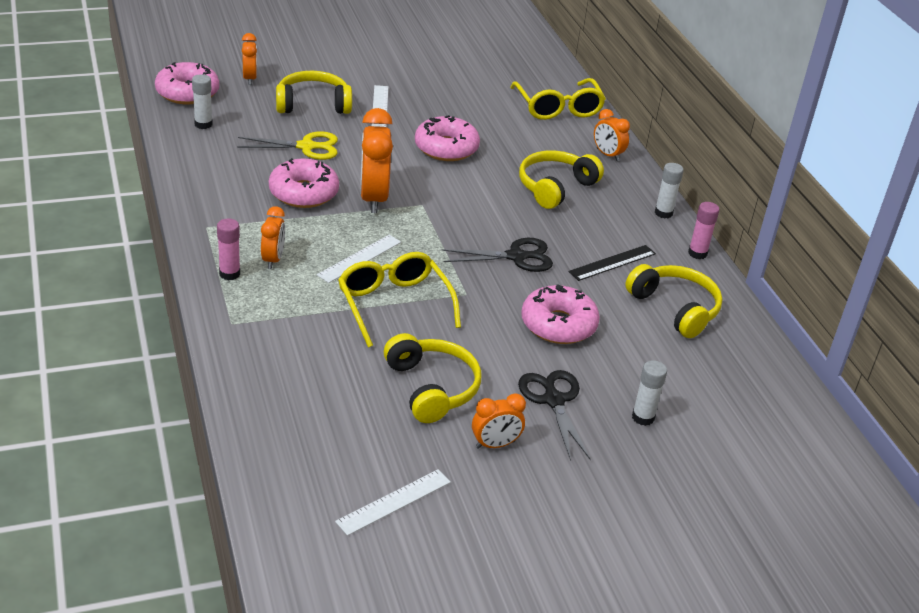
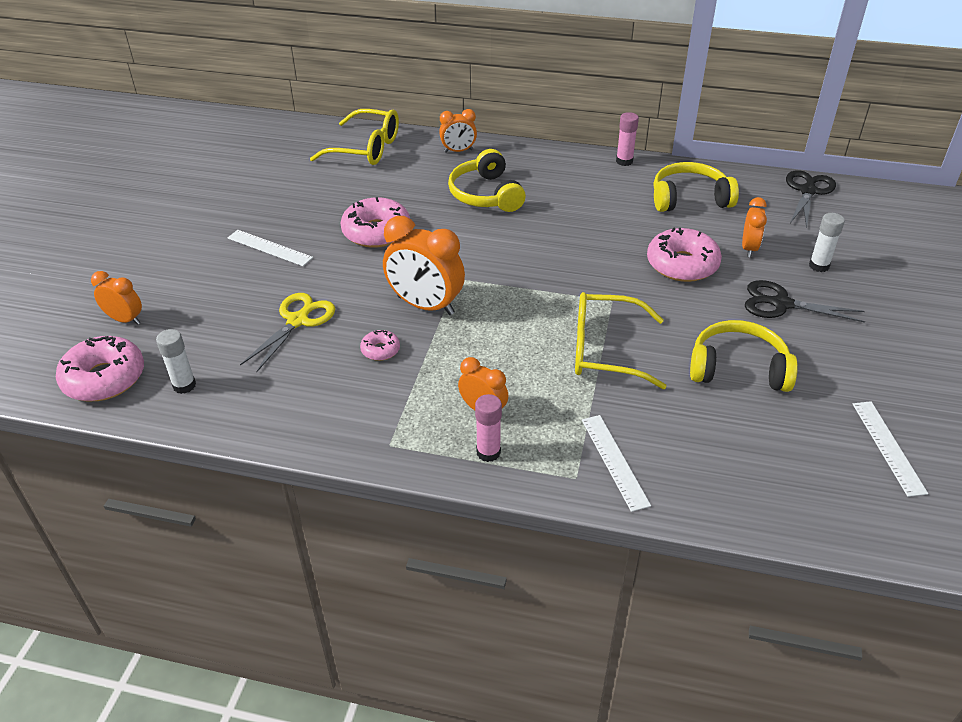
camera: 55 degrees left, 5 degrees up
pink donut [269,158,339,208] -> pink donut [360,330,400,361], size x0.49
yellow headphones [276,71,352,114] -> none
white ruler [317,235,401,283] -> white ruler moved to [582,415,651,512]
black scissors [441,238,553,272] -> black scissors moved to [786,170,836,228]
orange clock [472,393,526,449] -> orange clock moved to [742,197,767,257]
black ruler [568,245,656,281] -> none
white glue stick [655,163,684,218] -> none

